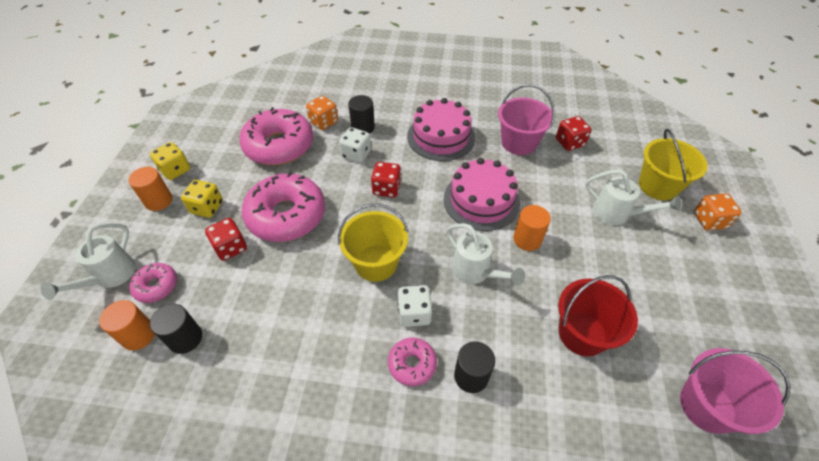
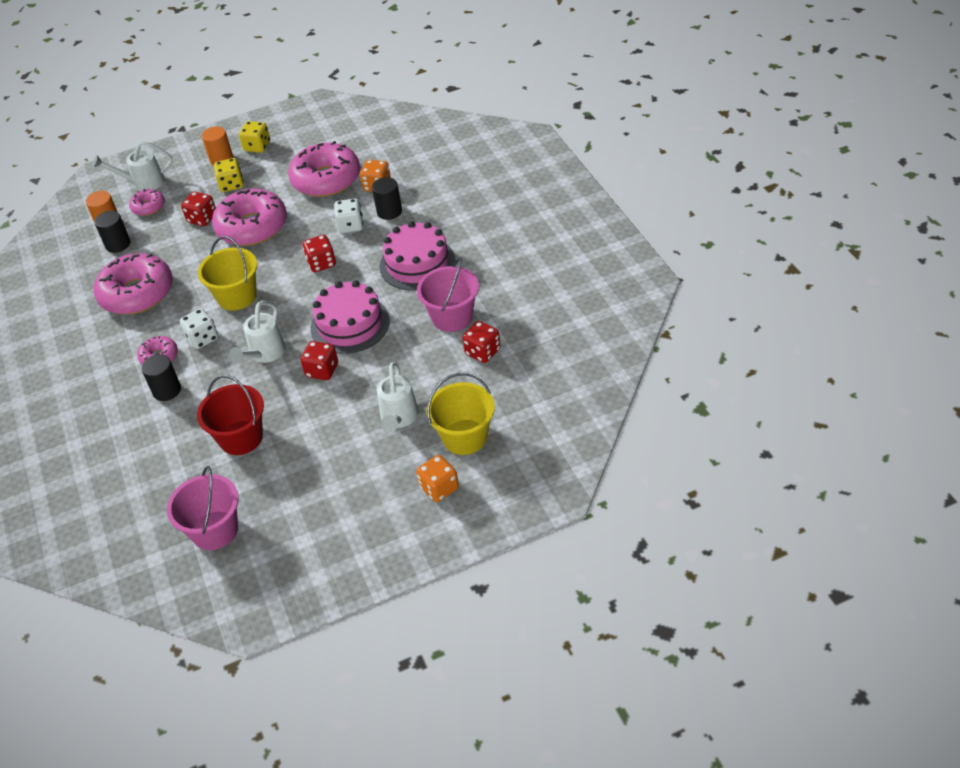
camera: 65 degrees right, 5 degrees down
orange cylinder [513,205,551,251] -> red dice [300,341,338,380]
none -> pink donut [94,253,173,315]

